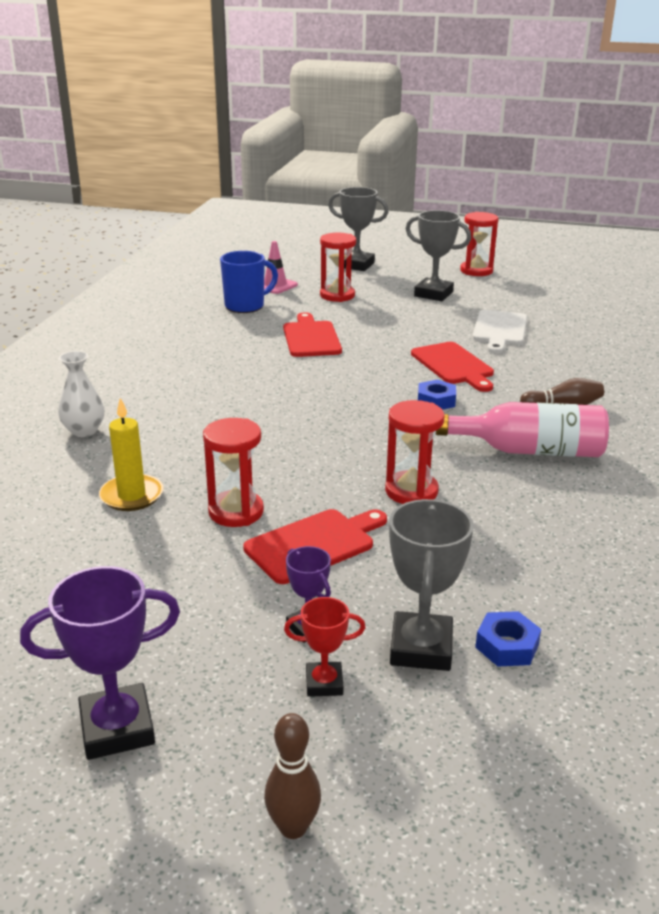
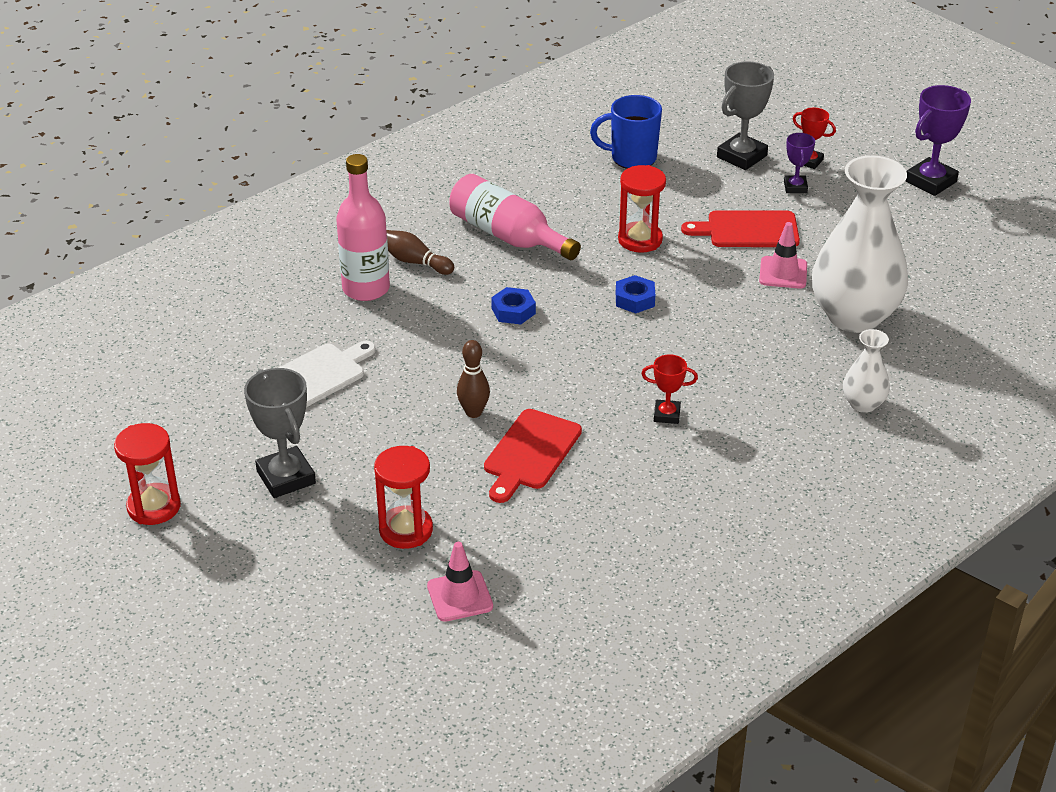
camera: 145 degrees left, 10 degrees up
purple trophy [20,566,180,760] -> purple trophy turned 60 degrees counterclockwise [906,85,971,196]
yellow candle [99,398,164,511] -> white vase [812,155,908,333]
red hourglass [203,418,264,527] -> pink traffic cone [759,222,807,289]
blue mug [220,251,278,313] -> blue mug moved to [590,95,662,169]
brown bowling pin [264,713,321,839] -> brown bowling pin moved to [457,340,490,418]
grey trophy [328,187,389,271] -> none
red cutting board [411,342,494,392] -> none
blue nut [475,611,541,666] -> blue nut moved to [616,275,655,313]
none -> pink bottle [336,154,390,301]
none -> red trophy [641,354,698,424]

